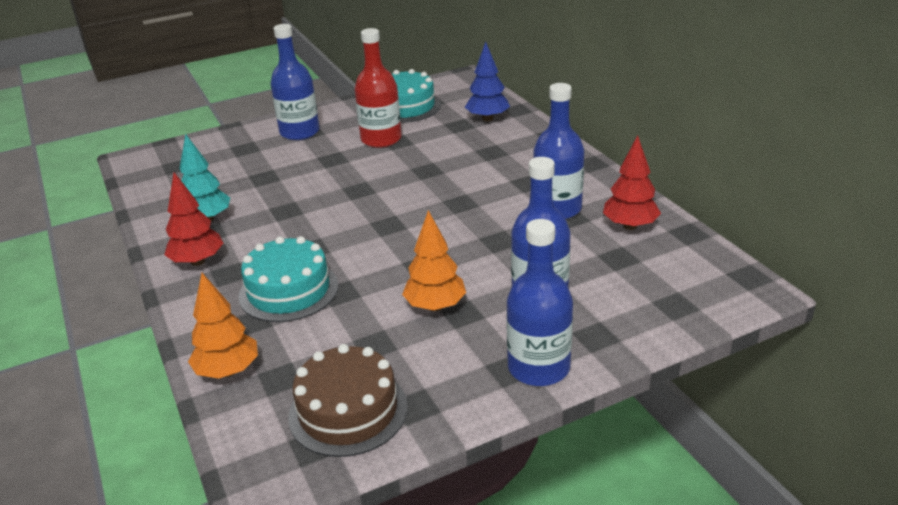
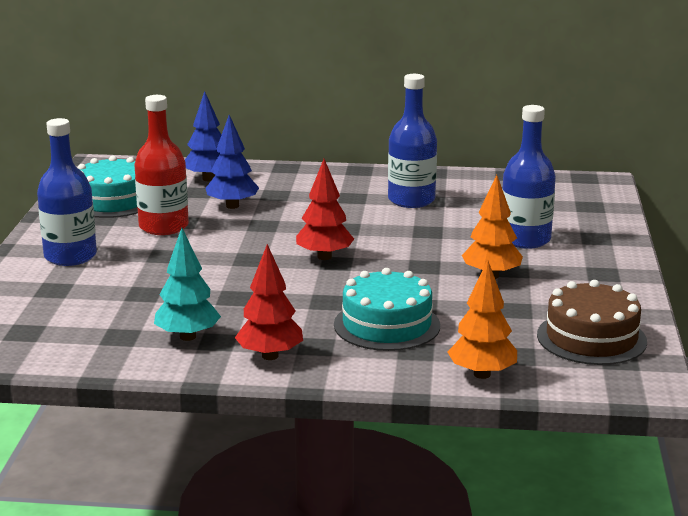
camera: 60 degrees left, 10 degrees down
blue bottle [506,219,573,386] -> none
red tree [603,135,661,230] -> red tree moved to [296,159,354,260]
none -> blue tree [205,115,259,209]

